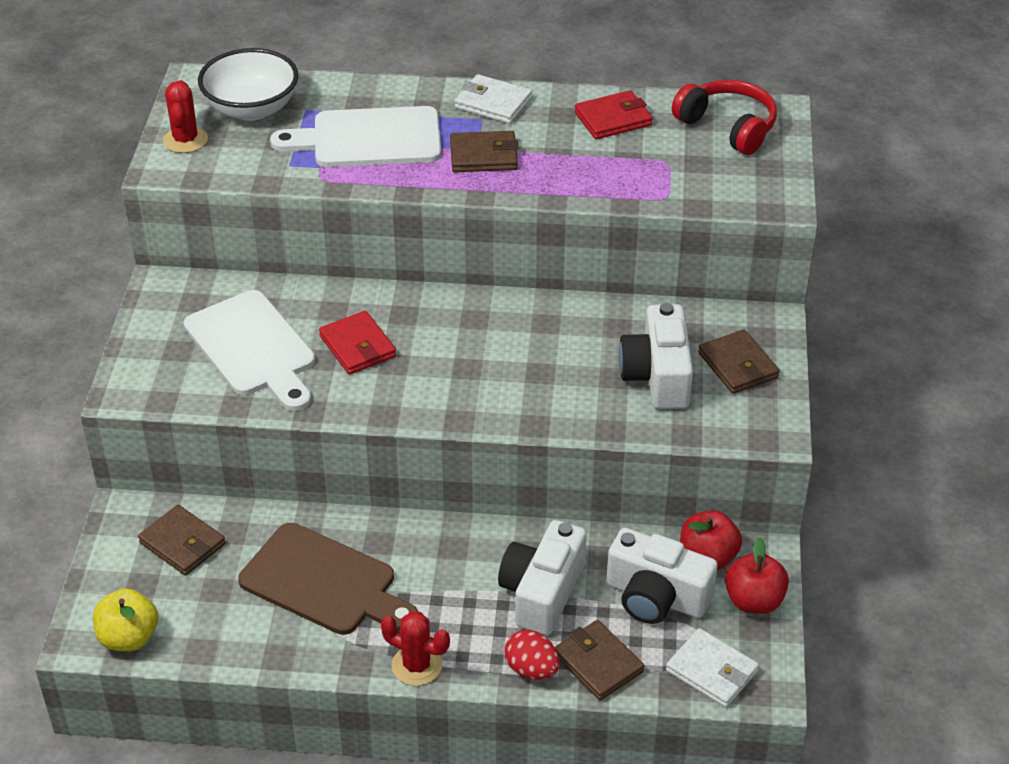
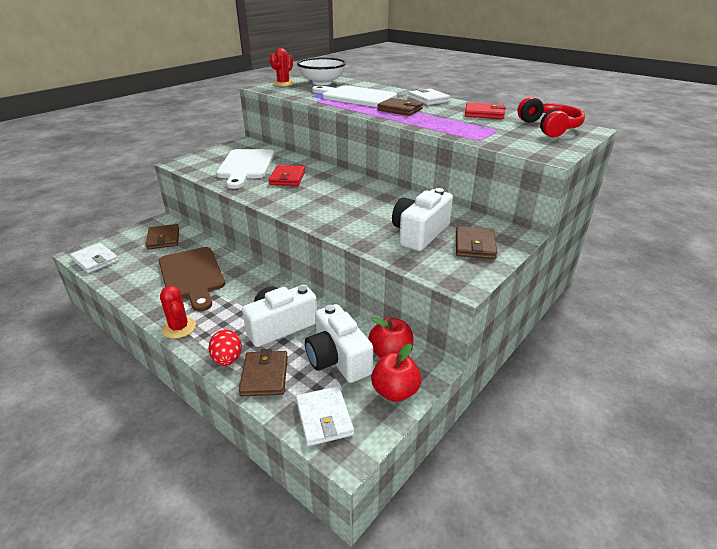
camera: 35 degrees right, 10 degrees down
yellow apple [93,589,158,651] -> white wallet [70,243,119,273]

